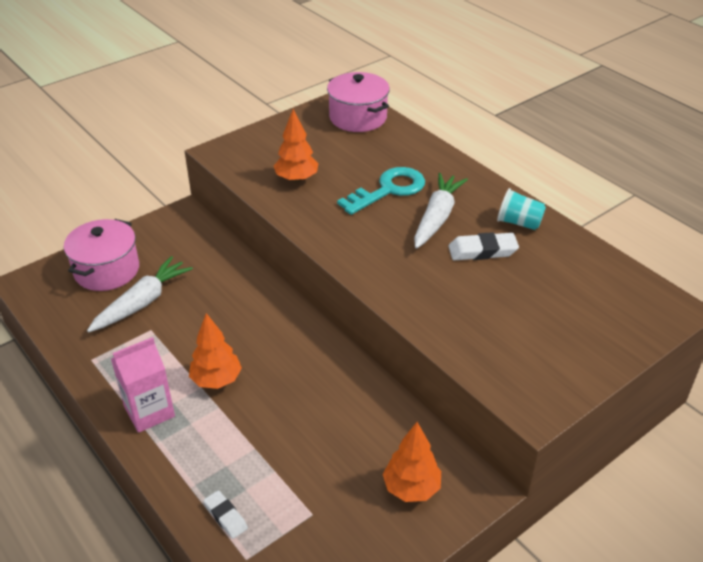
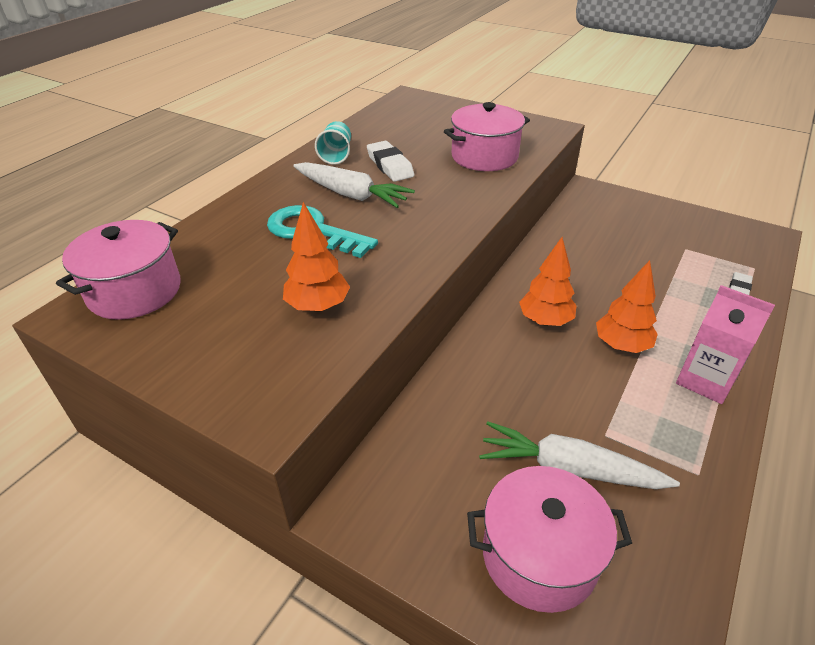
camera: 110 degrees left, 0 degrees up
orange tree [383,422,441,502] -> orange tree moved to [519,237,577,326]
white carrot [414,173,468,249] -> white carrot turned 150 degrees counterclockwise [293,162,415,208]
none -> pink pot [444,102,530,171]

